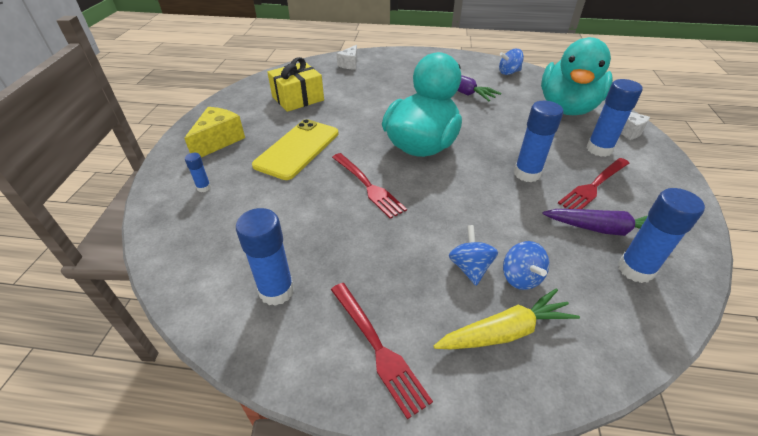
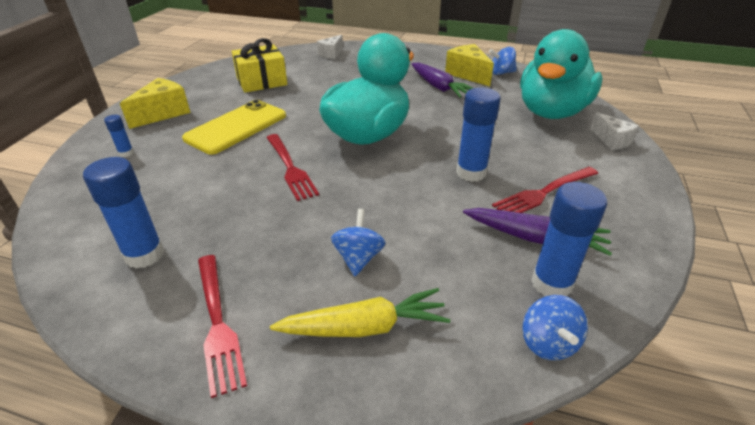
camera: 10 degrees right, 5 degrees down
blue spinning top [503,241,549,290] -> blue spinning top moved to [522,295,588,360]
blue glue stick [586,79,643,157] -> none
none -> yellow cheese [445,44,494,86]

